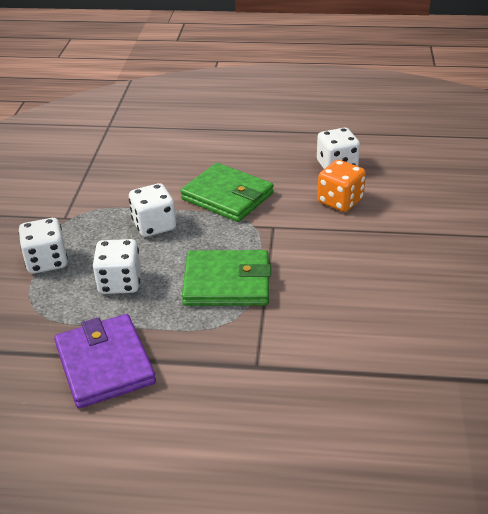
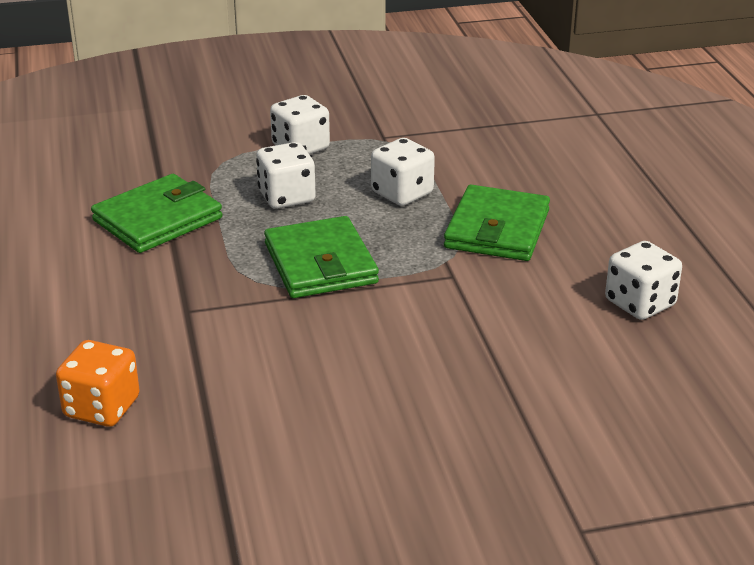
camera: 70 degrees right, 5 degrees down
purple wallet [54,314,156,409] -> green wallet [91,174,222,253]
orange dice [317,160,366,212] -> orange dice moved to [56,340,140,427]

